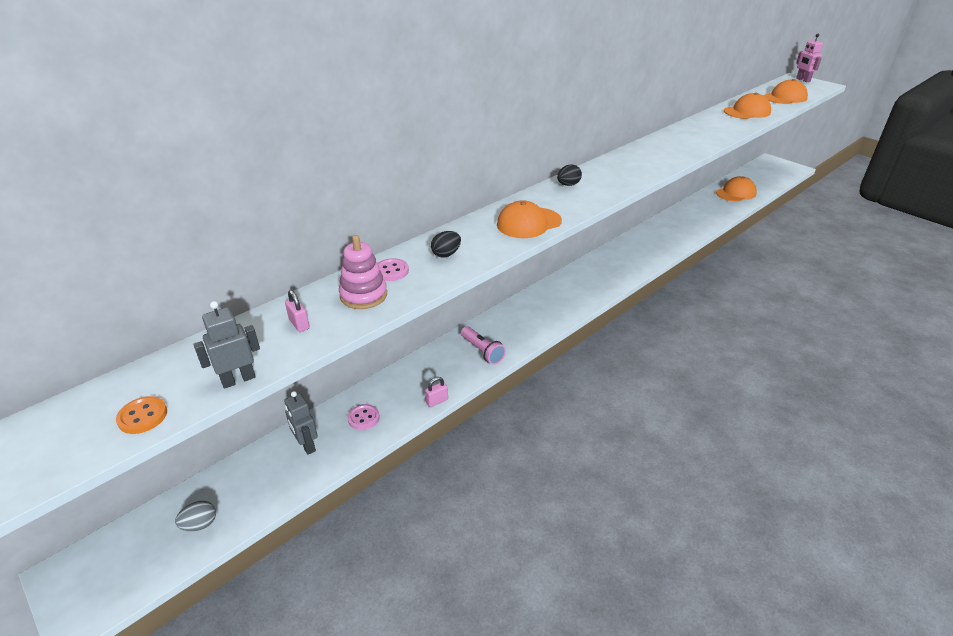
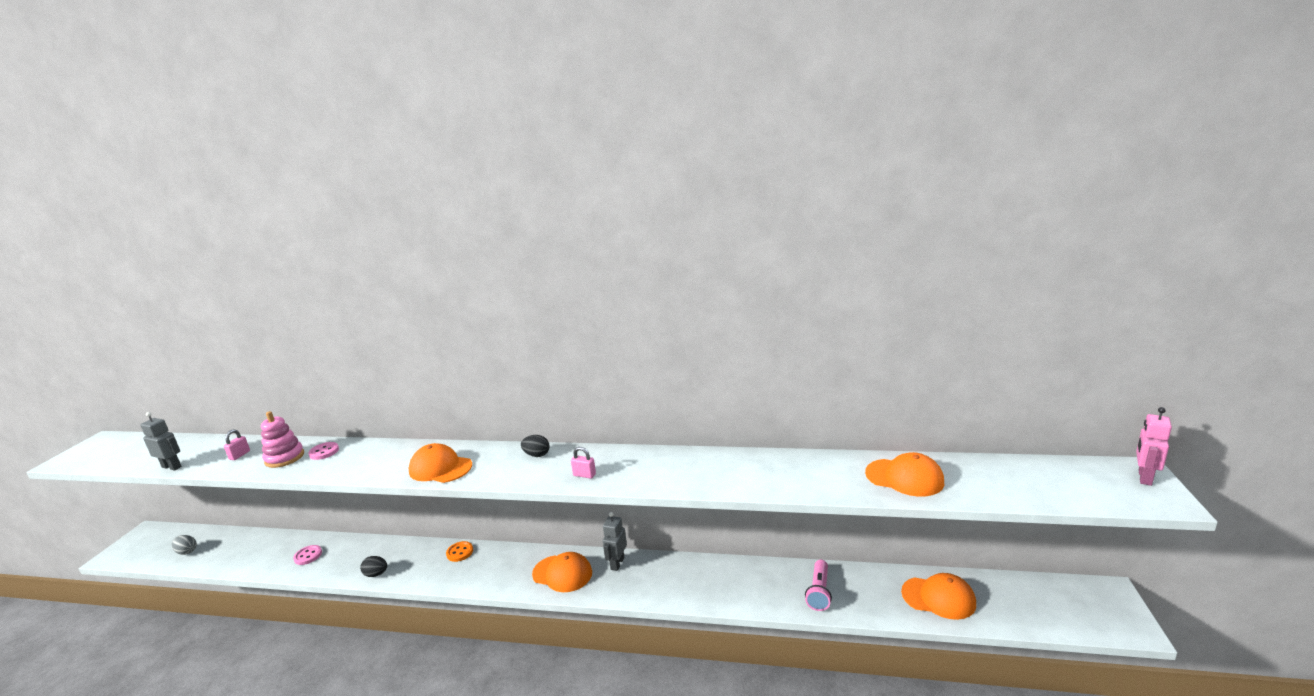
camera: 55 degrees right, 15 degrees down
orange button [116,396,167,434] -> orange button moved to [446,541,473,562]
grey robot [284,391,318,455] -> grey robot moved to [602,512,627,571]
pink padlock [425,377,448,407] -> pink padlock moved to [571,447,596,479]
black egg [431,231,461,257] -> black egg moved to [360,556,387,577]
pink flashlight [461,326,506,365] -> pink flashlight moved to [805,560,832,611]
orange cap [764,79,808,104] -> orange cap moved to [532,552,592,592]

